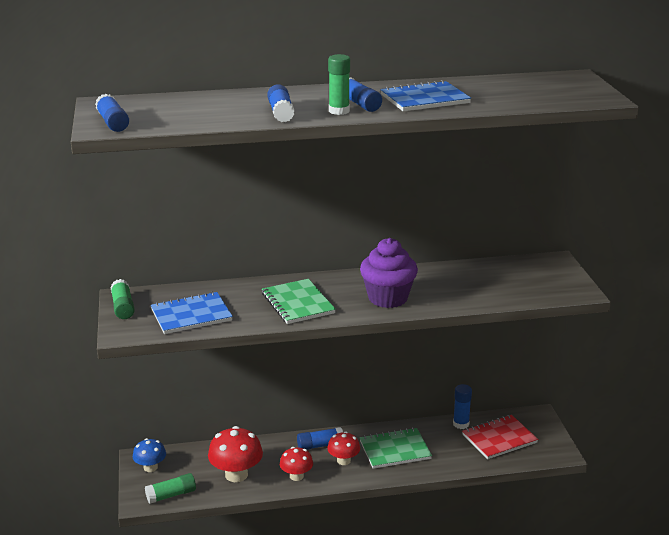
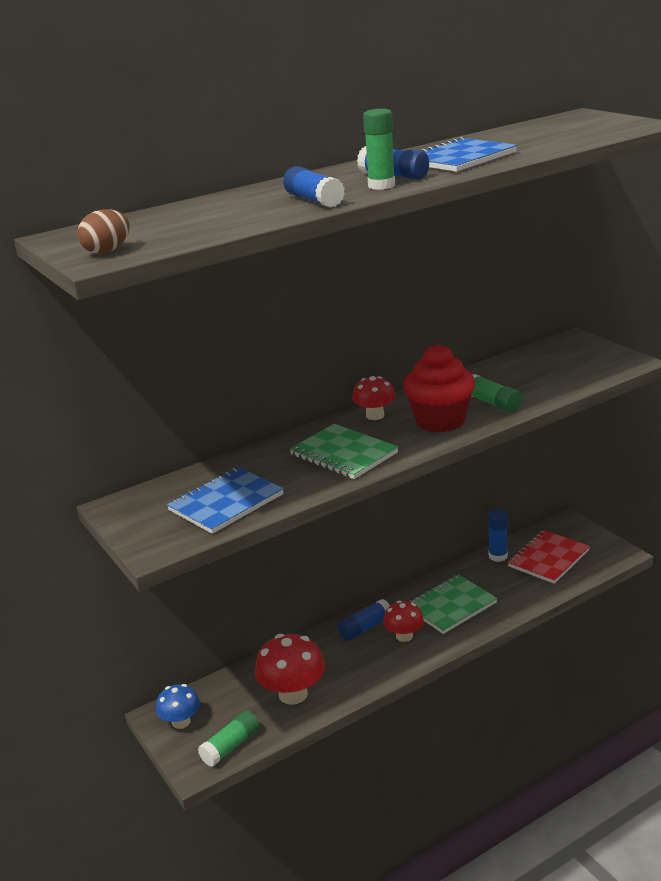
camera: 20 degrees left, 0 degrees up
blue glue stick [95,94,129,132] -> brown egg [77,209,130,254]
green glue stick [110,279,135,319] -> green glue stick moved to [471,374,522,412]
red mushroom [280,447,313,481] -> red mushroom moved to [352,376,396,420]
purple cupcake [360,238,418,308] -> red cupcake [403,344,475,432]

